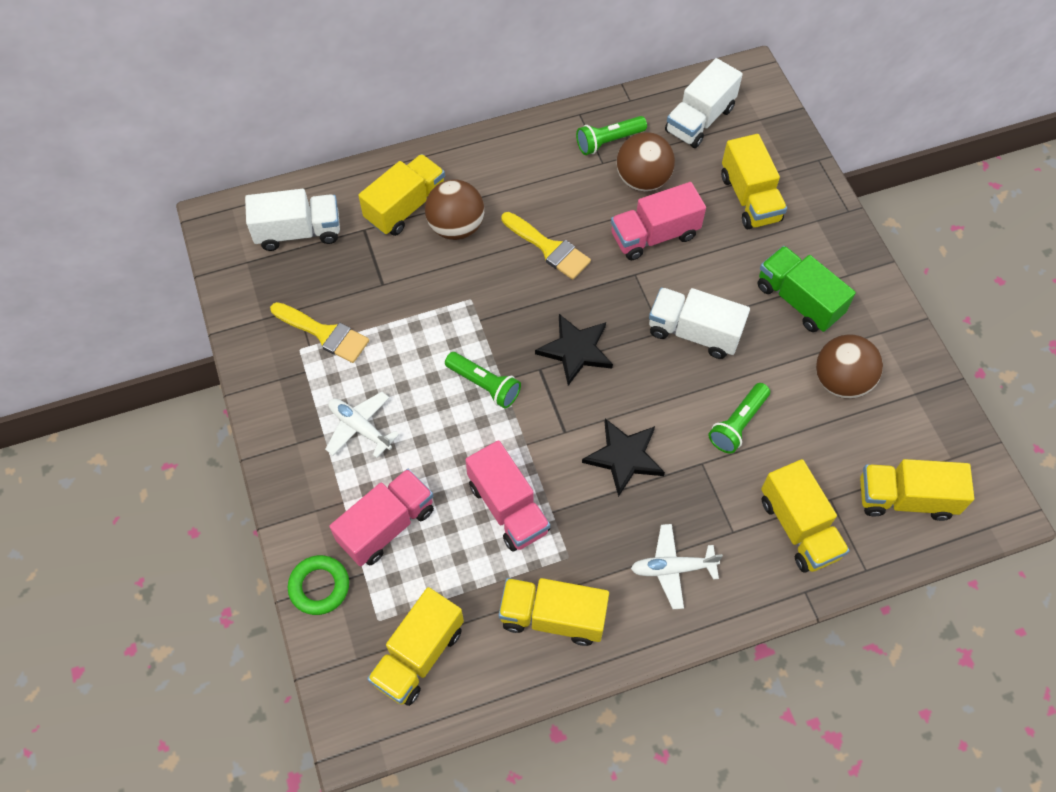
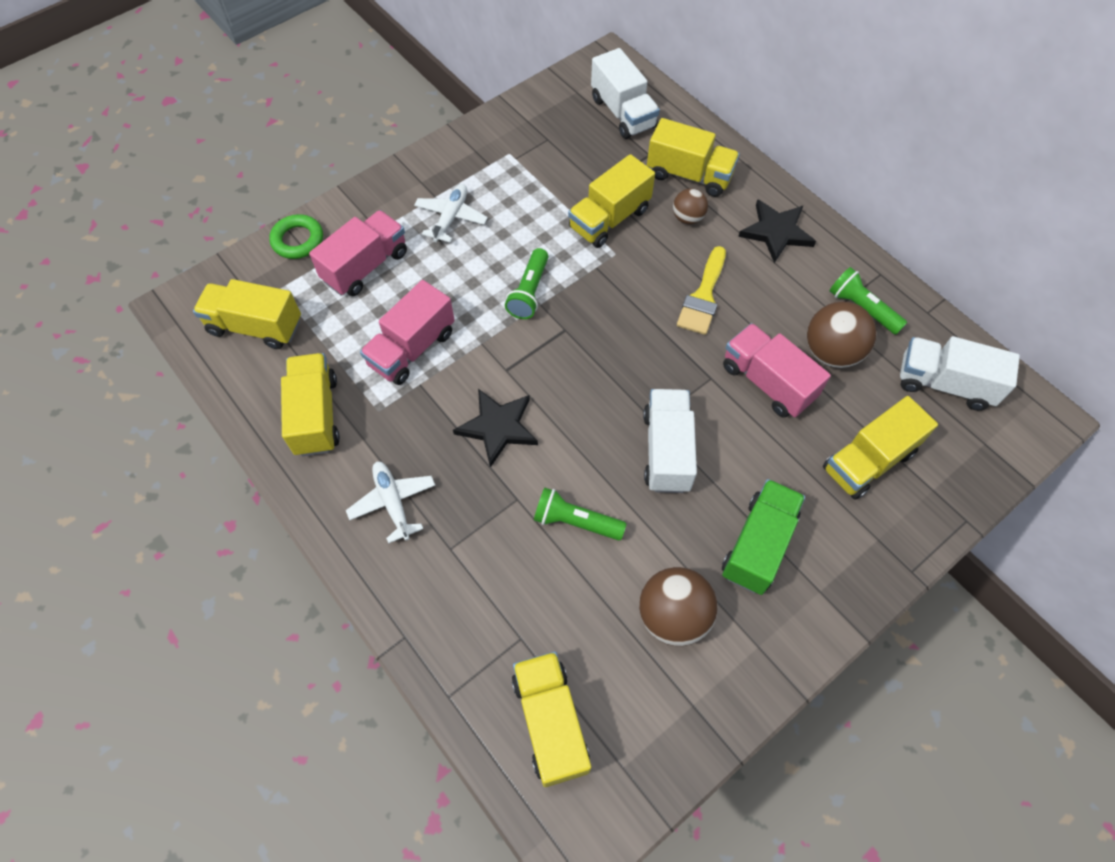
camera: 70 degrees right, 0 degrees up
yellow brush [270,302,369,363] -> none
pink truck [329,469,434,566] -> pink truck turned 75 degrees counterclockwise [309,210,407,296]
brown ball [425,179,484,240] -> brown ball [673,188,708,224], size x0.59
black star [535,314,613,386] -> black star moved to [738,199,816,263]
yellow truck [761,459,850,573] -> yellow truck moved to [568,154,655,248]

